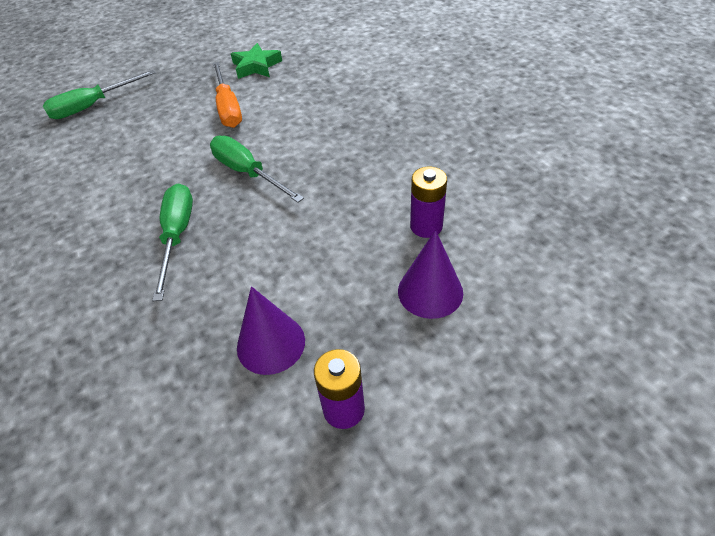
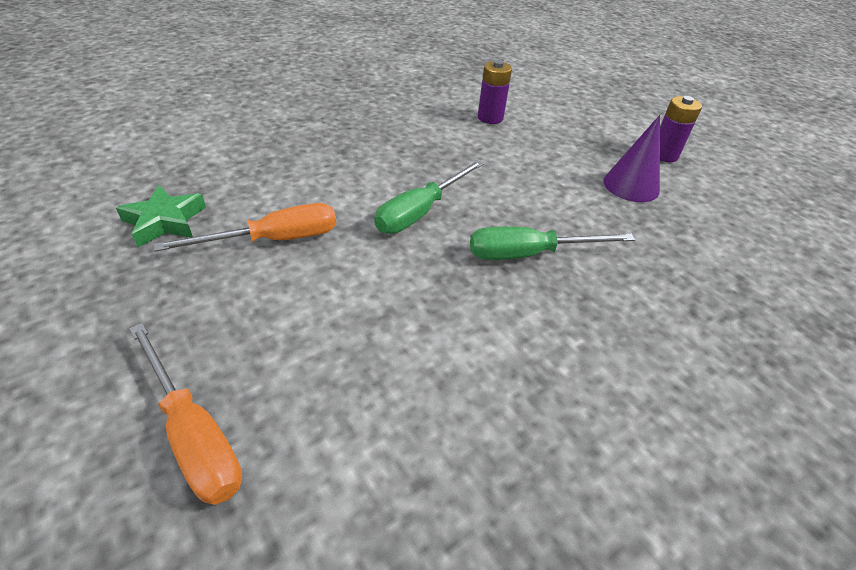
camera: 100 degrees left, 5 degrees down
green screwdriver [43,70,156,119] -> orange screwdriver [129,323,242,505]
purple cone [398,230,463,319] -> none

